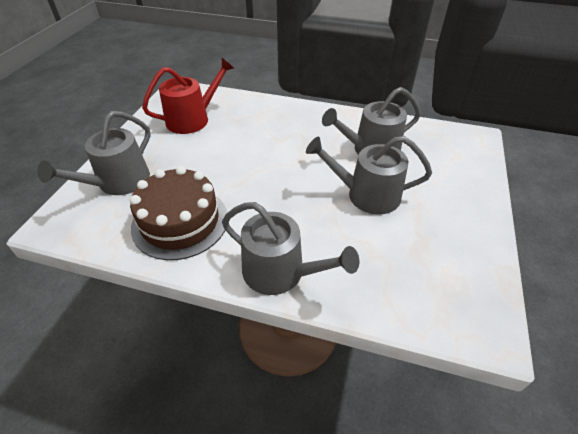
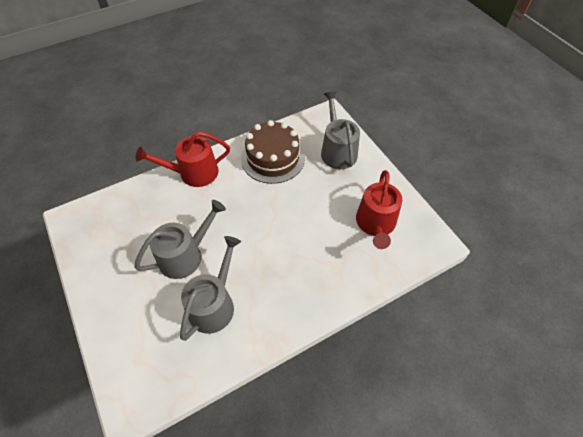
camera: 135 degrees right, 10 degrees up
grey watering can [222,202,359,295] -> red watering can [136,132,230,187]

